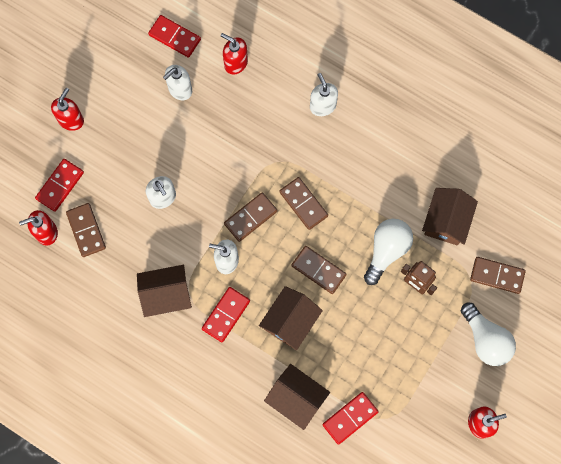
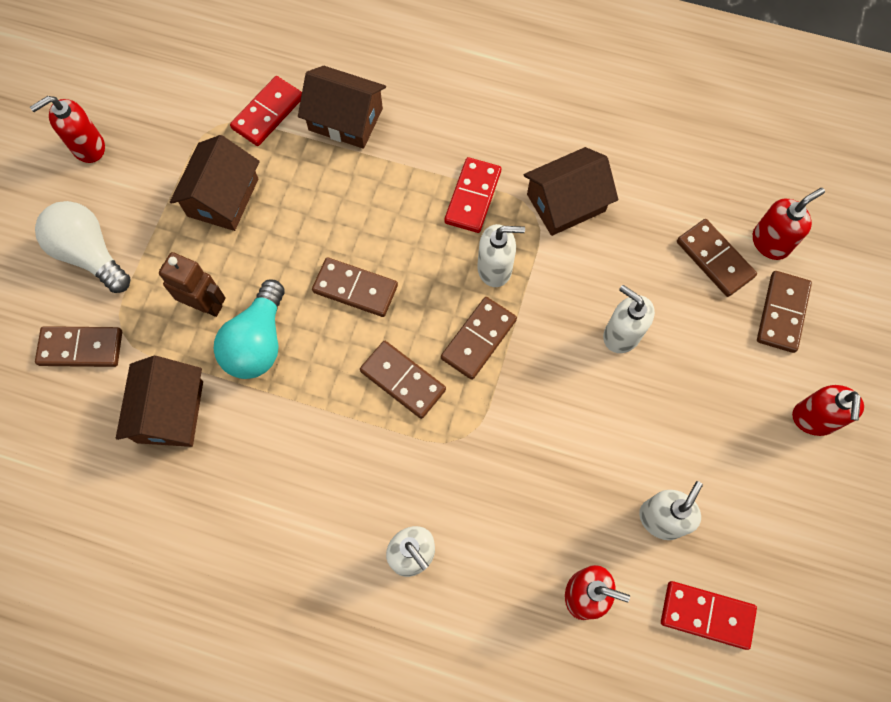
camera: 165 degrees right, 5 degrees down
red domino [35,159,84,212] -> brown domino [757,271,812,353]
brown house [259,286,323,351] -> brown house moved to [170,135,260,231]
white light bulb [364,219,413,285] -> turquoise light bulb [214,280,285,379]

